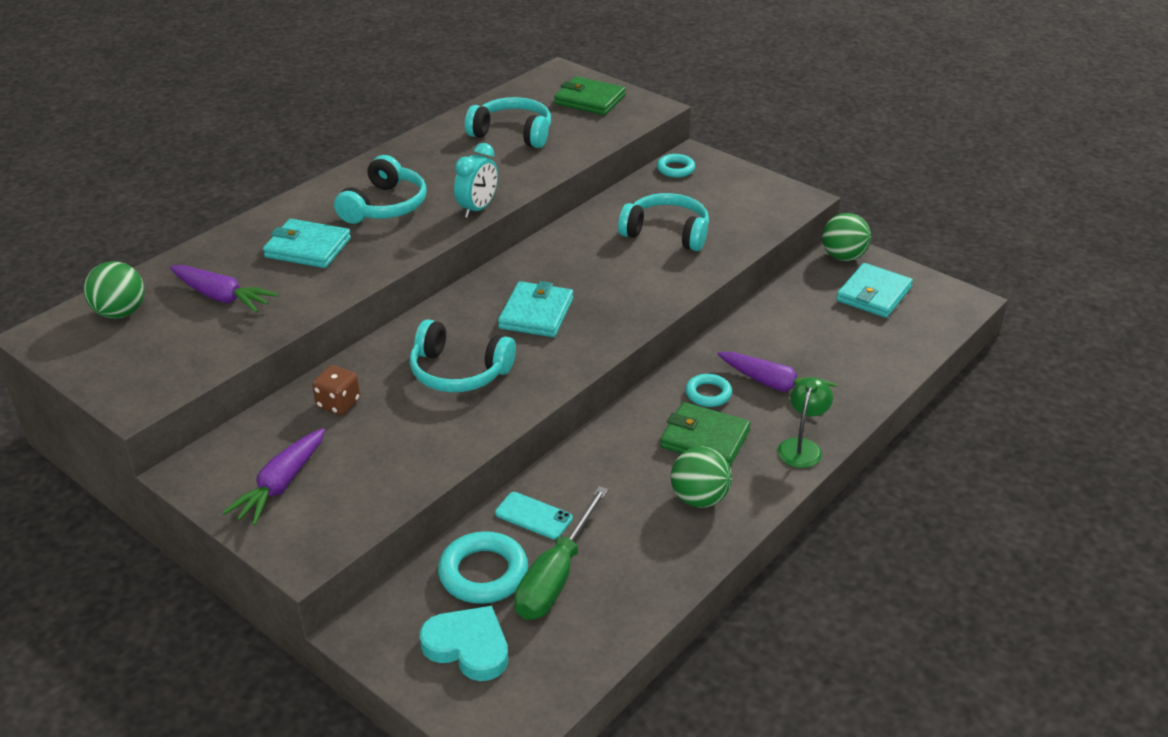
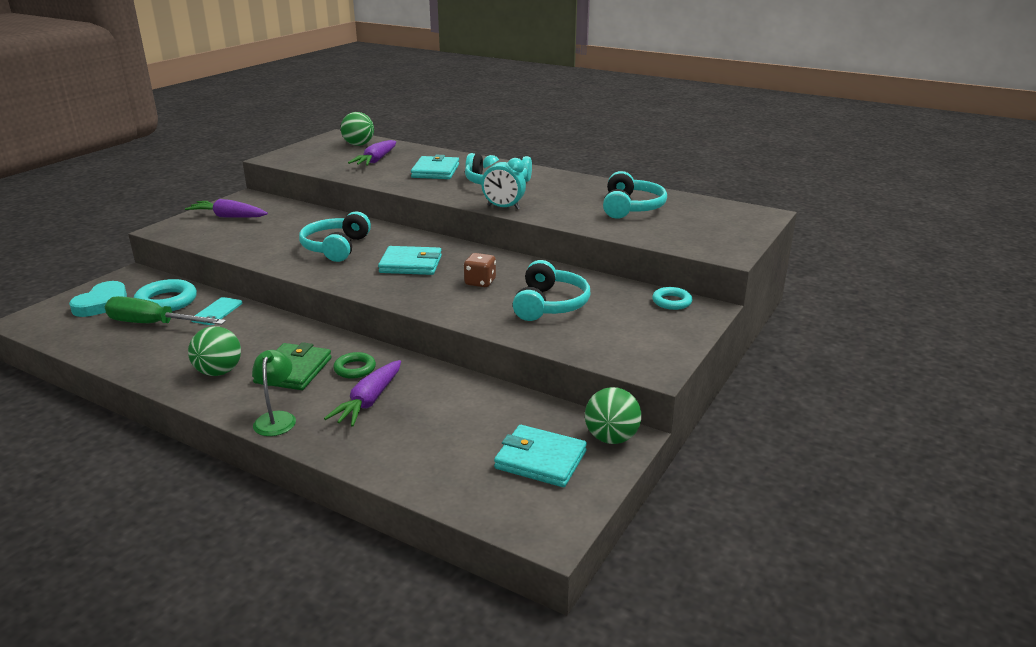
camera: 80 degrees right, 10 degrees down
brown dice [312,365,360,415] -> brown dice moved to [464,253,496,287]
green wallet [554,76,626,115] -> none
turquoise ring [685,374,732,407] -> green ring [333,352,376,379]
green lamp [777,377,833,468] -> green lamp turned 105 degrees counterclockwise [252,350,296,436]

